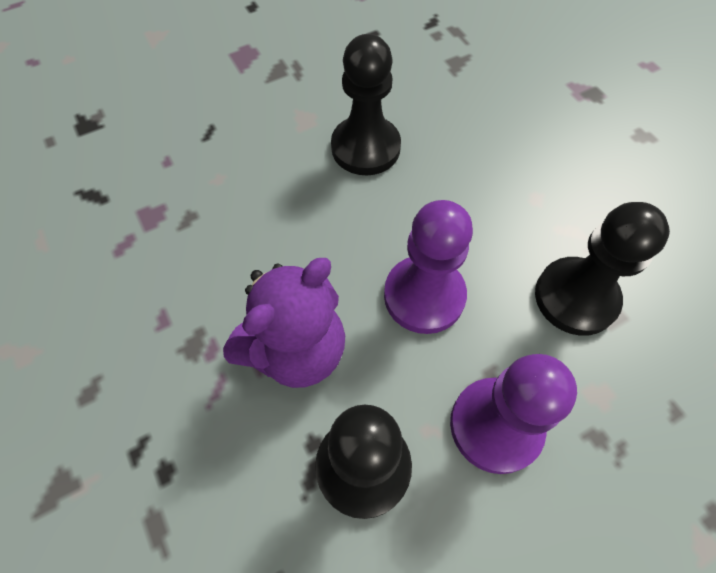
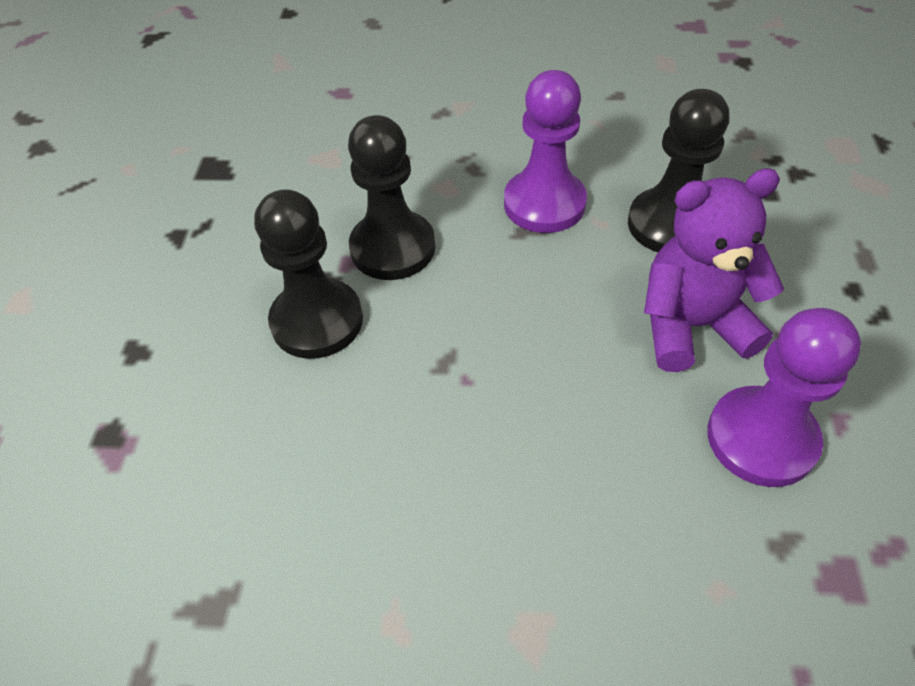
camera: 145 degrees left, 10 degrees down
black pawn [331,34,401,175] -> black pawn moved to [254,189,363,359]
purple pawn [384,200,473,334] -> purple pawn moved to [707,308,861,487]

